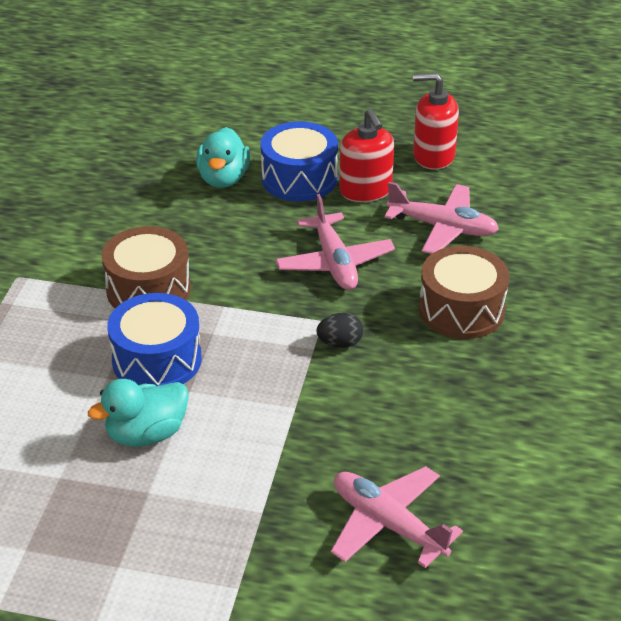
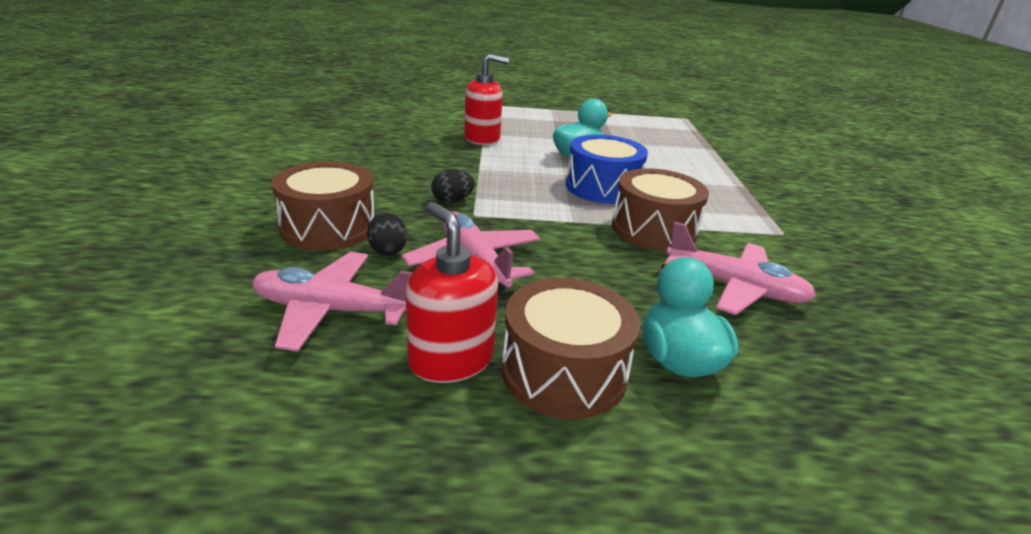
camera: 165 degrees right, 10 degrees down
blue drum [261,121,338,202] -> brown drum [501,278,640,419]
pink plane [331,466,463,568] -> pink plane moved to [665,222,816,315]
red soap dispenser [413,73,459,170] -> red soap dispenser moved to [464,54,509,145]
none -> black egg [367,212,407,256]

